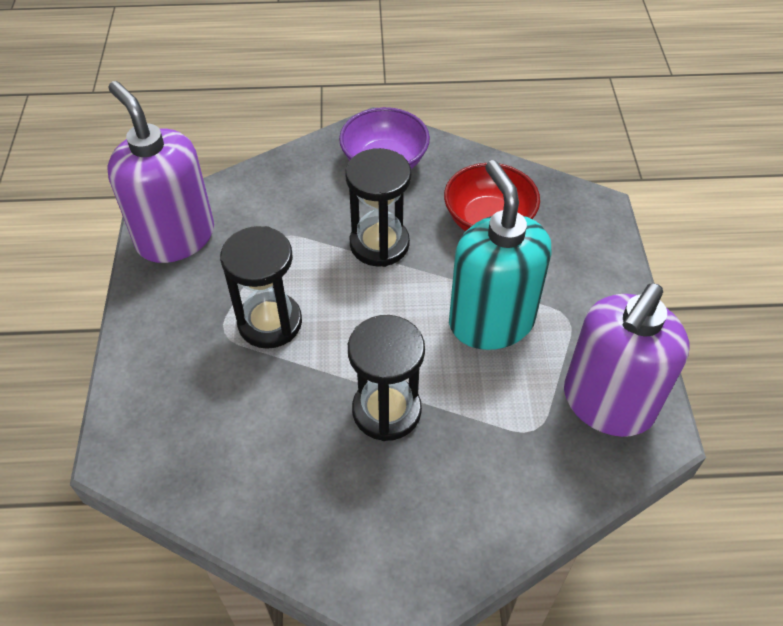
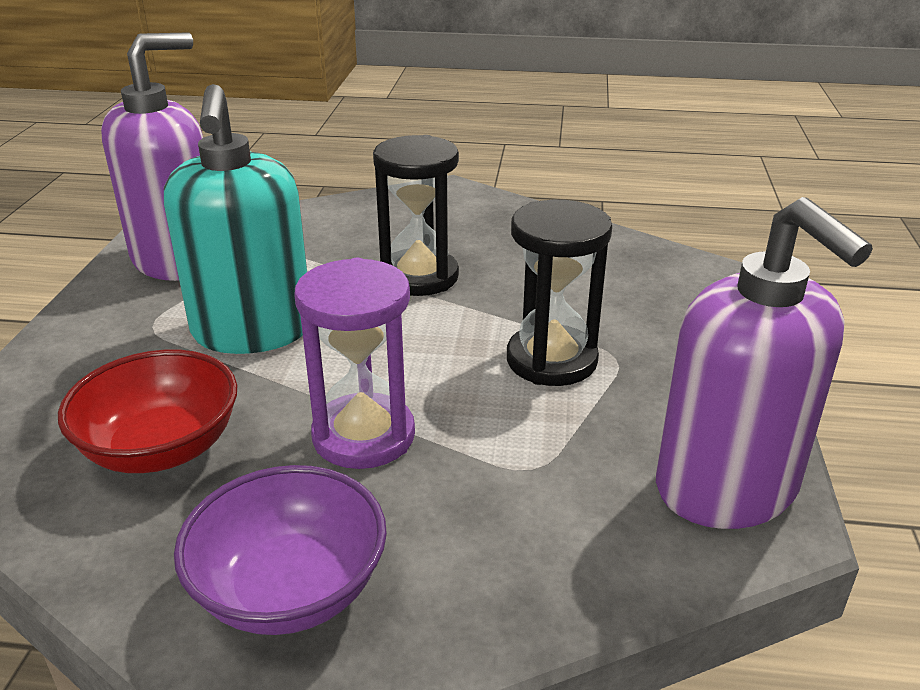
camera: 170 degrees left, 20 degrees down
black hourglass [345,148,411,267] -> purple hourglass [294,258,415,469]

